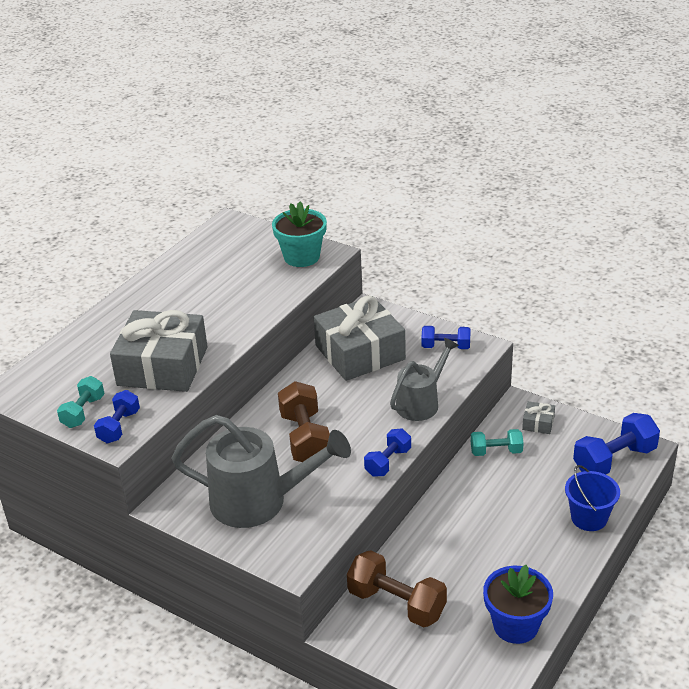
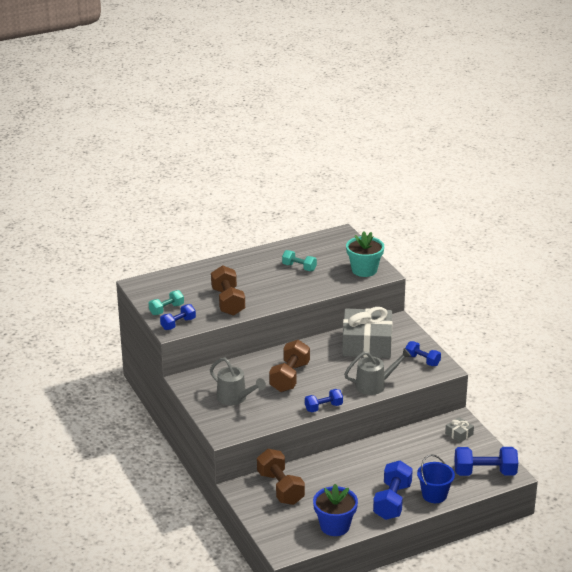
camera: 30 degrees right, 5 degrees down
grey gift [110,310,208,392] -> brown dumbbell [211,265,245,316]
grey watering can [171,415,351,528] -> grey watering can [210,358,266,405], size x0.62
turquoise dumbbell [471,429,523,456] -> turquoise dumbbell moved to [282,250,317,271]
none -> blue dumbbell [373,461,413,520]

